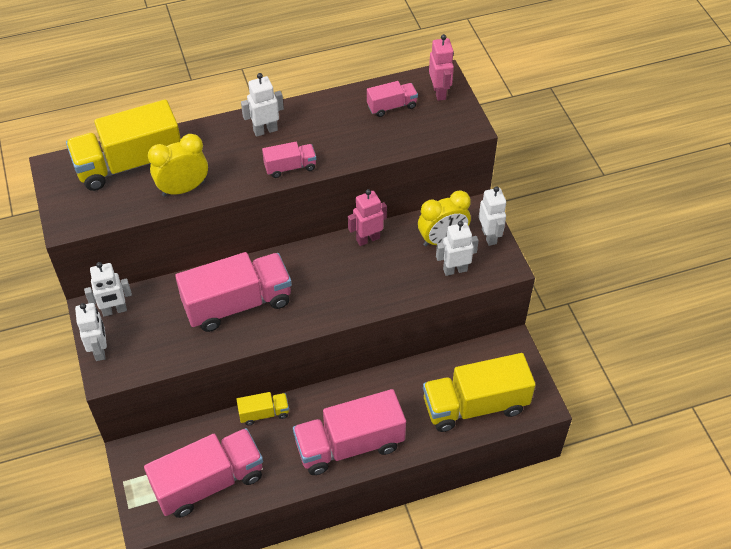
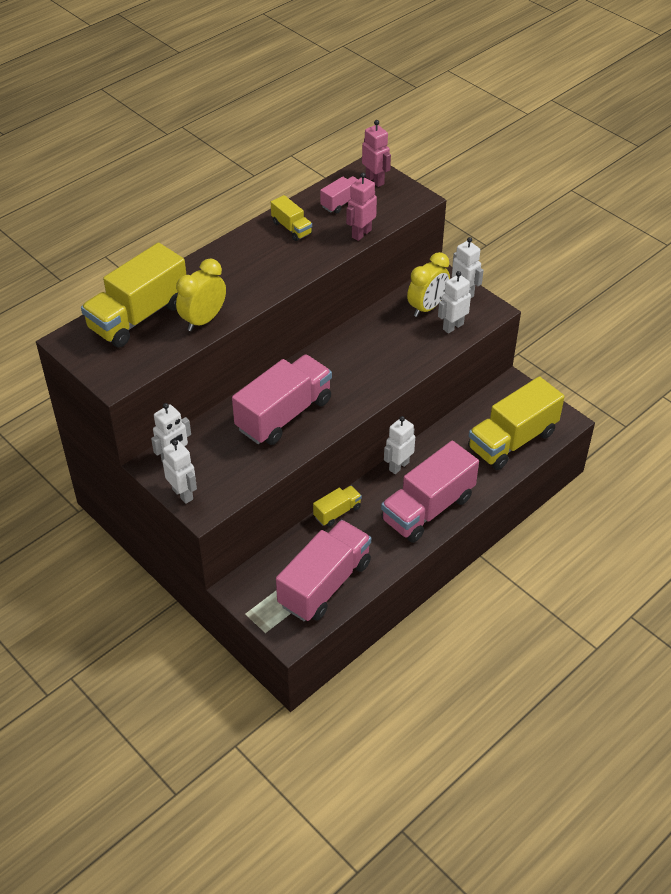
camera: 25 degrees left, 5 degrees down
white robot [241,73,284,137] -> white robot moved to [384,416,415,474]
pink truck [262,142,316,178] -> none
pink robot [348,189,387,246] -> pink robot moved to [346,173,377,241]
none -> yellow truck [271,195,312,241]

